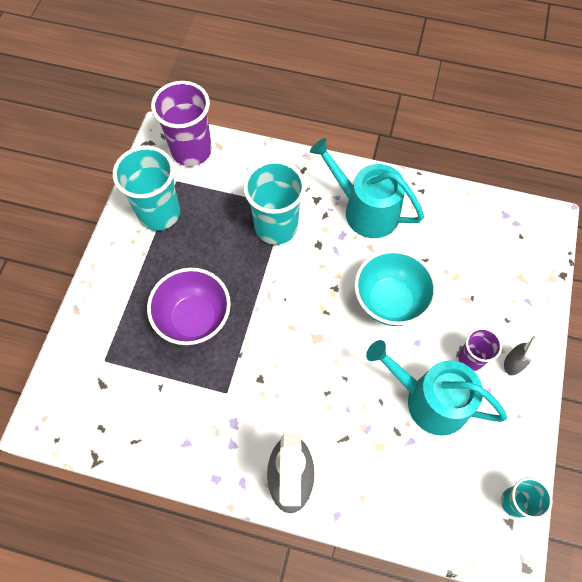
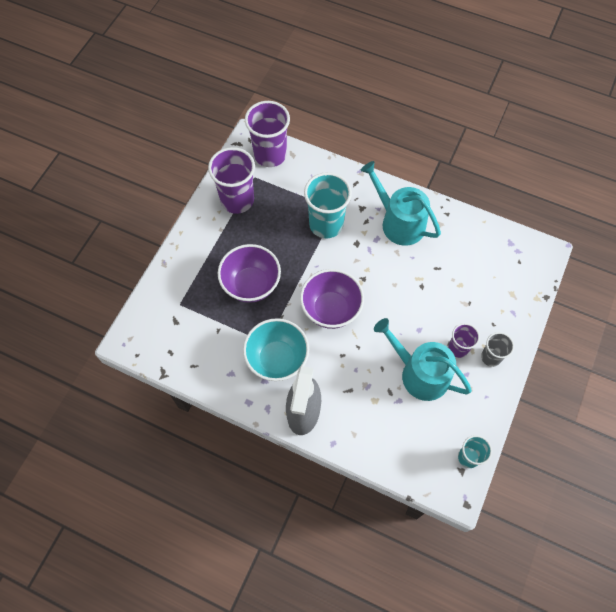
camera: 10 degrees right, 0 degrees up
turquoise cup [113,146,180,231] -> purple cup [208,147,255,214]
turquoise bowl [354,250,437,326] -> turquoise bowl moved to [243,318,309,381]
grey spray bottle [504,336,541,375] -> grey cup [481,332,514,367]
none -> purple bowl [300,269,364,329]

